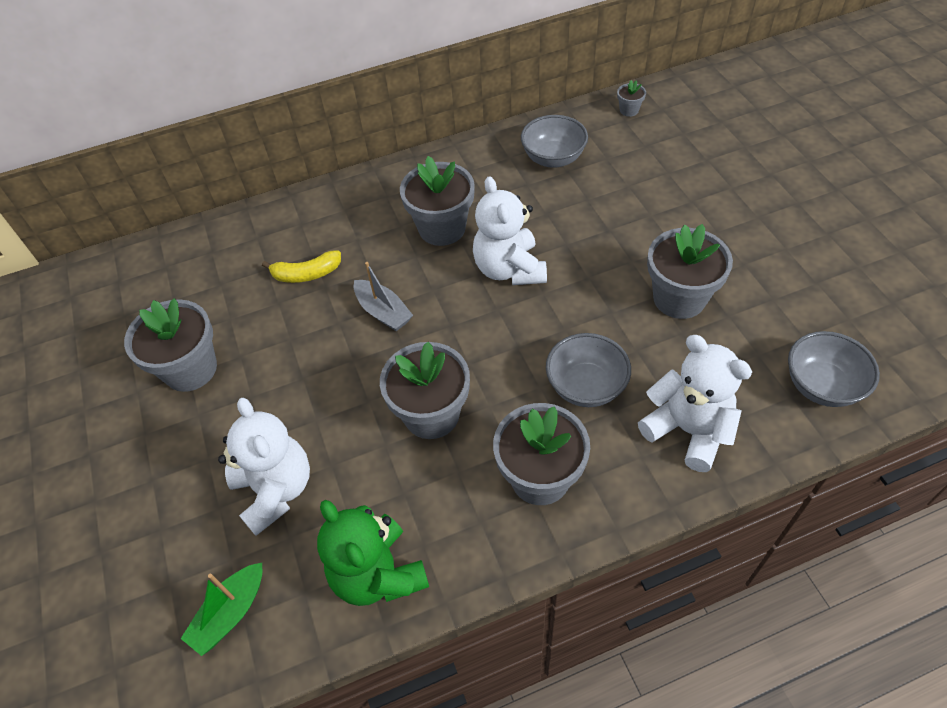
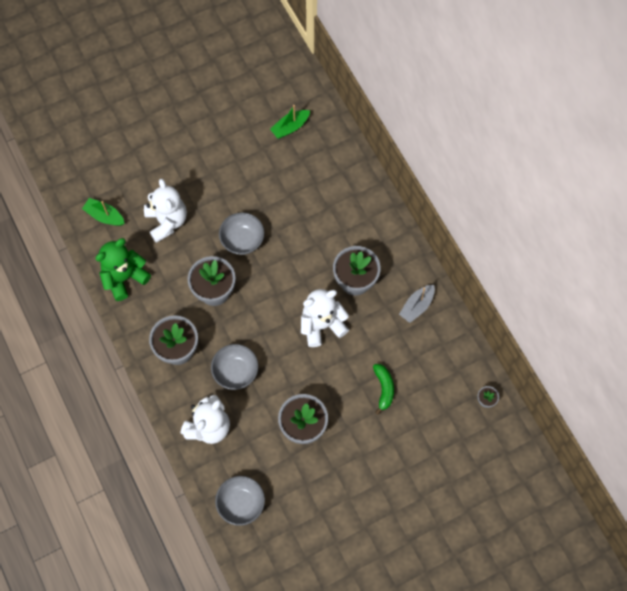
camera: 80 degrees right, 15 degrees up
grey flower pot [124,298,217,392] -> none
white teddy bear [218,398,310,536] -> white teddy bear turned 75 degrees counterclockwise [144,179,187,243]
yellow banana [262,250,341,283] -> none
grey boat [354,262,413,331] -> grey boat moved to [399,285,435,323]
grey bowl [521,115,588,168] -> grey bowl moved to [219,212,264,255]
none -> green boat [270,105,310,139]
none -> green banana [373,364,394,415]

